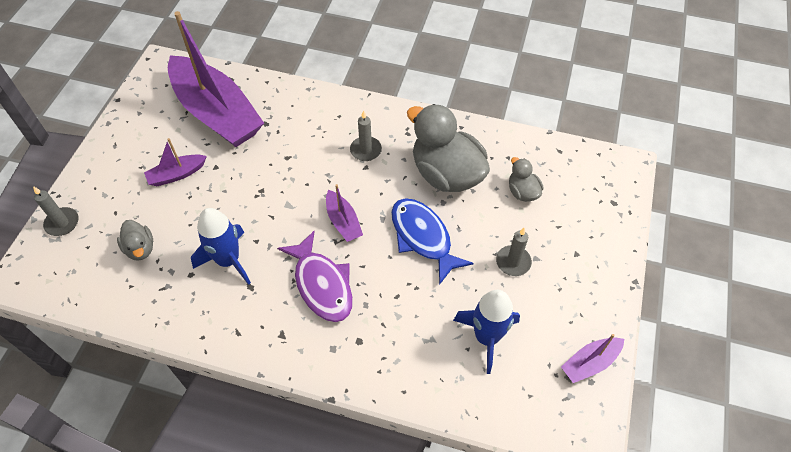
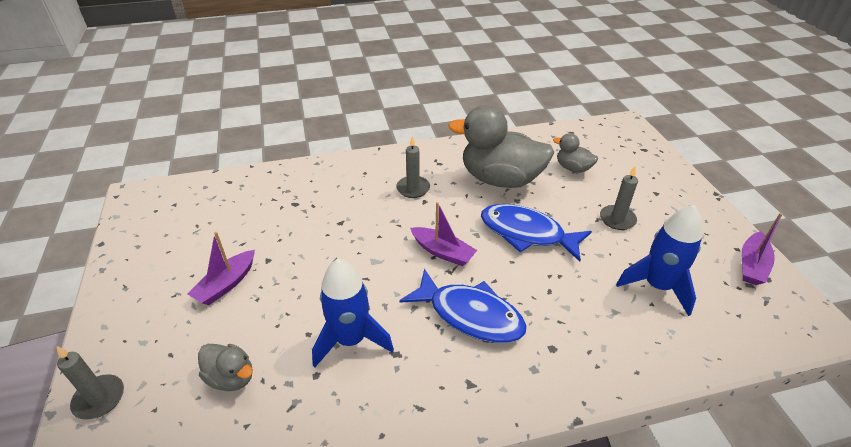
camera: 30 degrees left, 15 degrees down
purple boat [168,11,264,147] -> none
purple fish [277,231,353,322] -> blue fish [399,268,527,343]

